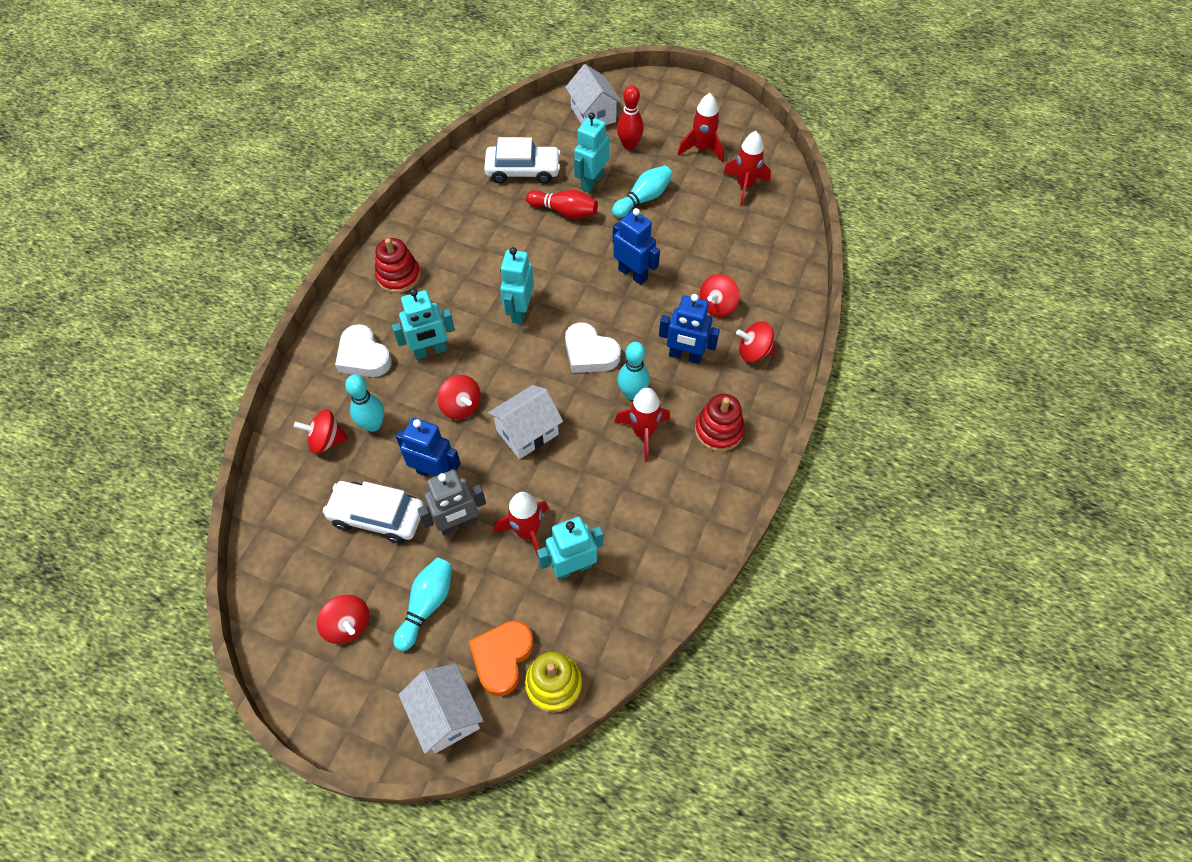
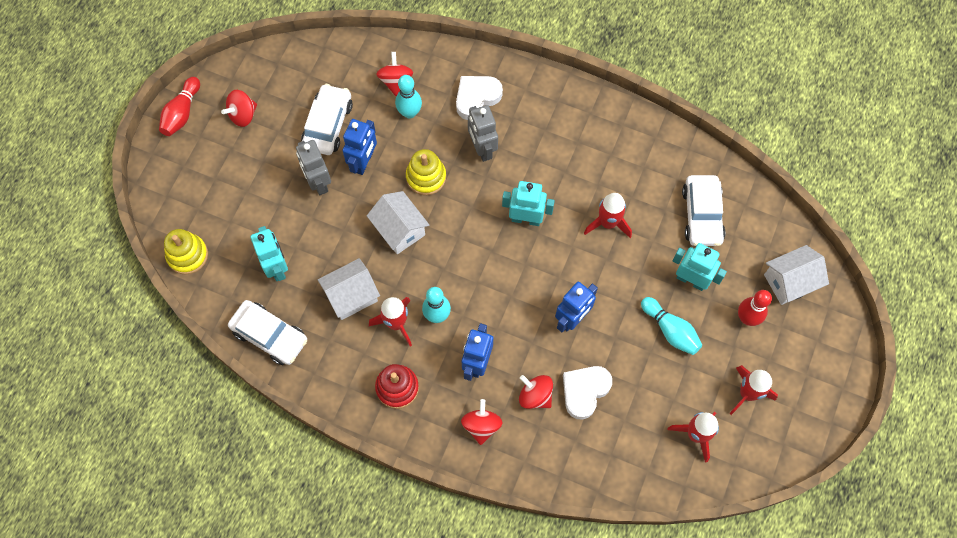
camera: 90 degrees right, 10 degrees up
red stacking toy [375,238,421,293] -> none
turquoise robot [392,289,455,359] -> grey robot [468,105,498,162]
turquoise bowling pin [393,557,452,651] -> none
white house [399,664,484,754] -> white house moved to [318,258,380,320]
red spinning top [438,375,481,419] -> yellow stacking toy [406,149,446,195]
orange heart [469,621,534,697] -> none
red rocket [494,492,549,556] -> red rocket moved to [584,193,632,238]
red bowling pin [526,190,598,219] -> red bowling pin moved to [159,77,200,136]
white heart [565,323,621,373] -> white heart moved to [563,366,612,420]
none -> white car [228,300,307,365]

